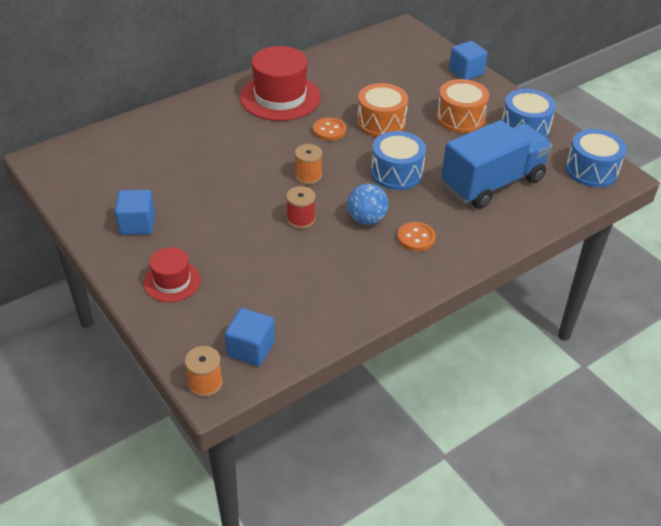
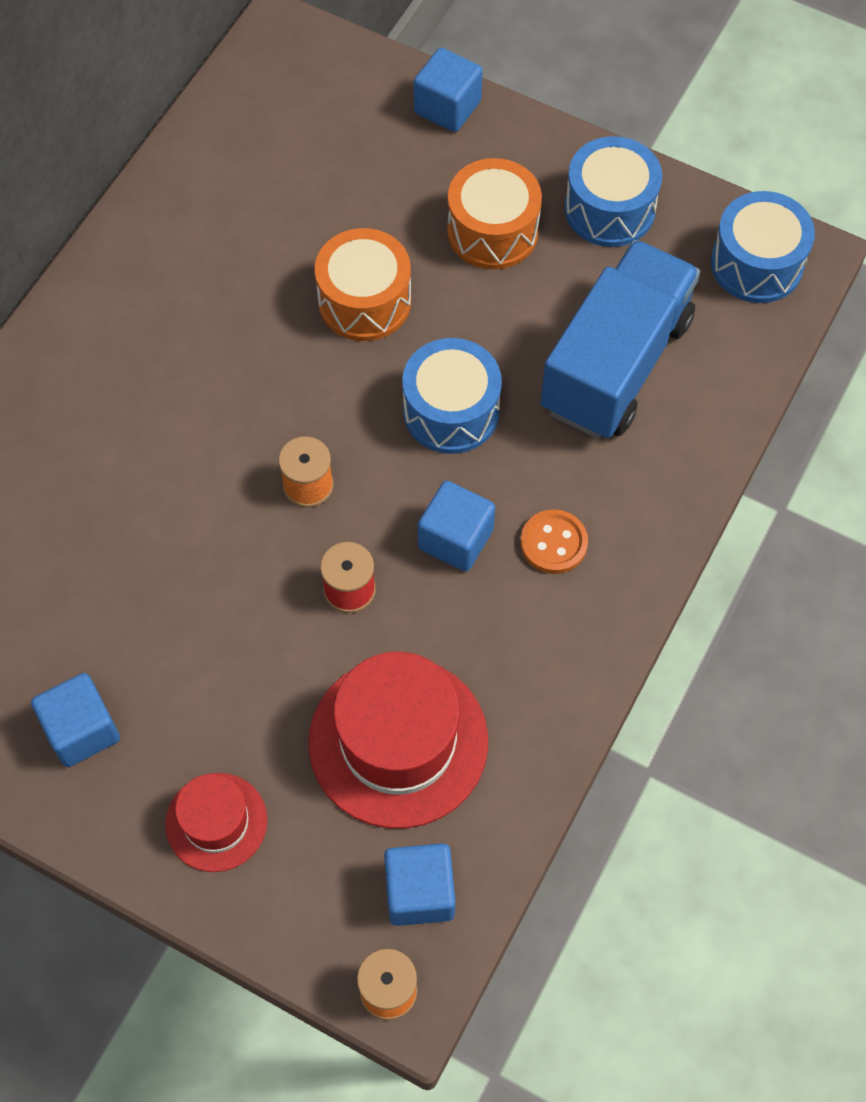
camera: 25 degrees left, 20 degrees up
red hat [240,46,321,121] -> red hat moved to [308,652,488,829]
orange button [313,117,346,141] -> none
blue ball [347,183,389,225] -> blue cube [418,481,495,572]

